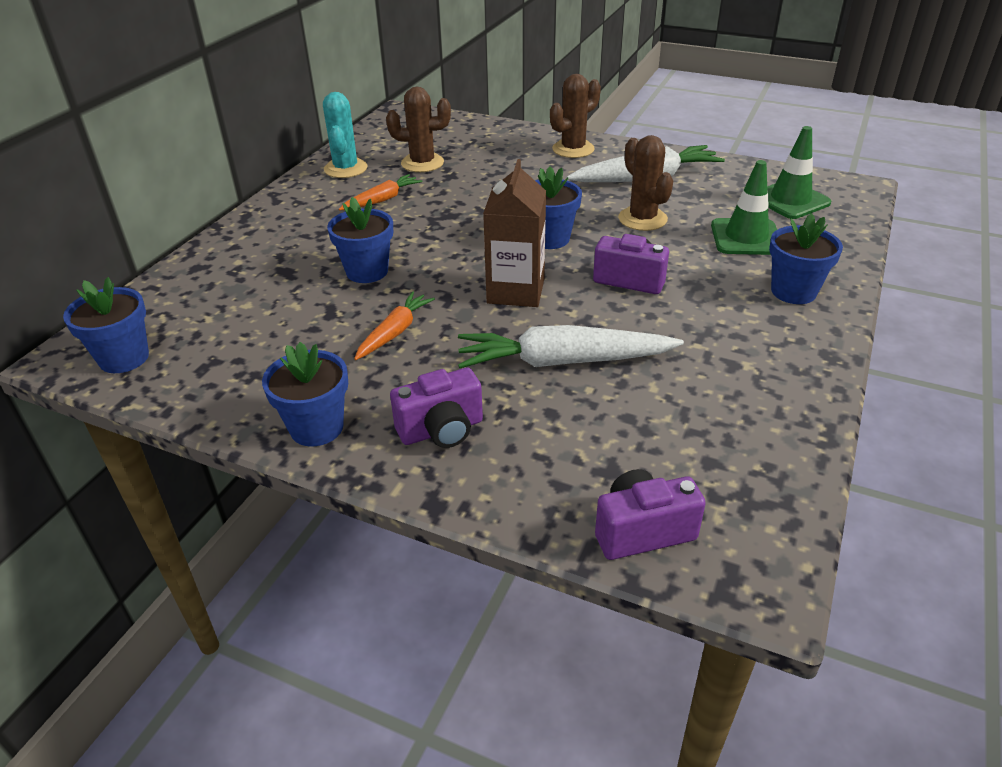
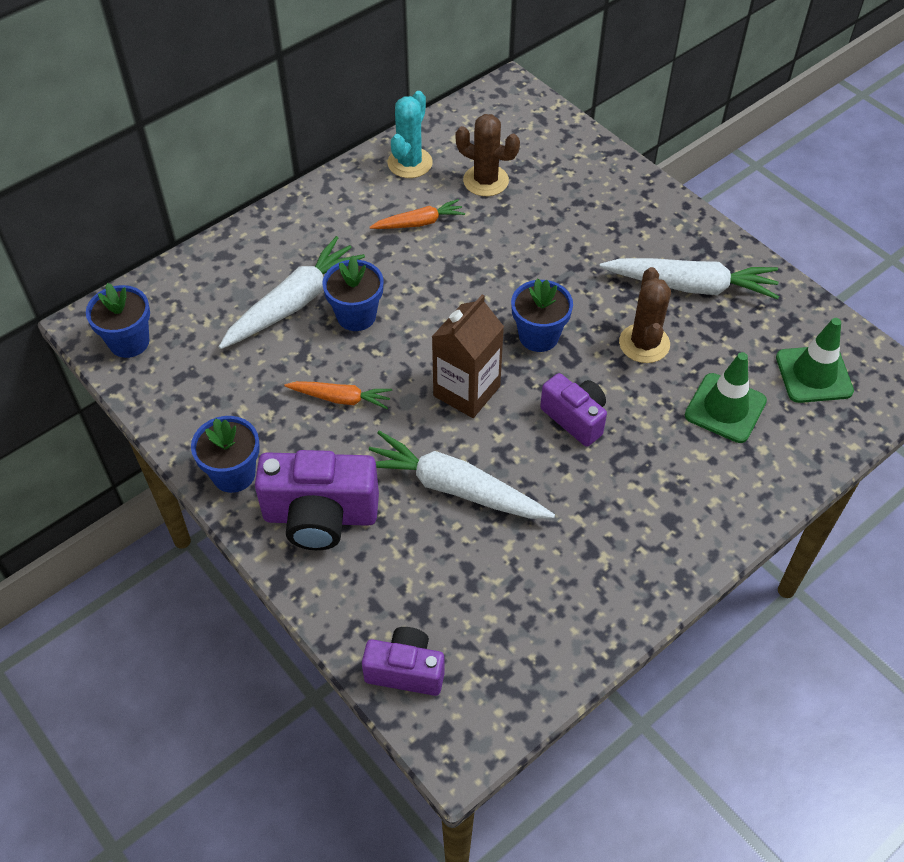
camera: 25 degrees right, 15 degrees up
orange carrot [354,291,435,360] -> orange carrot turned 45 degrees clockwise [284,381,392,409]
purple camera [390,368,483,448] -> purple camera [255,450,379,550], size x1.60
brown cactus [550,74,601,158] -> none
blue flower pot [769,213,843,304] -> none
none -> white carrot [219,236,365,349]

